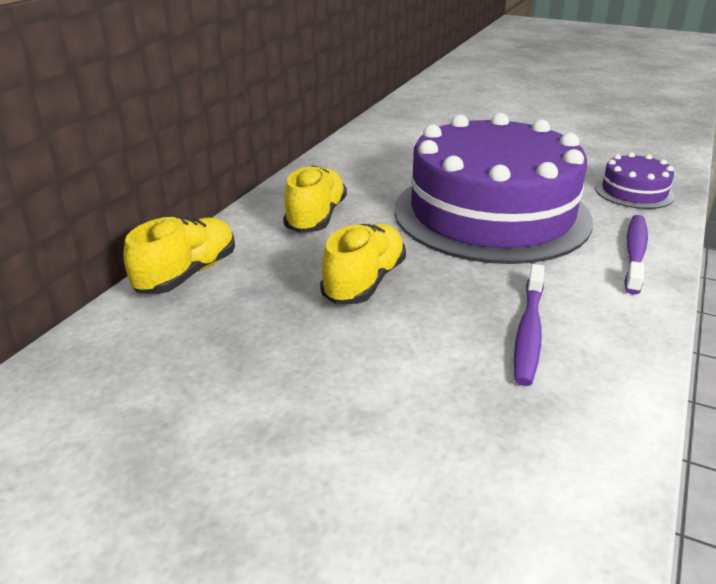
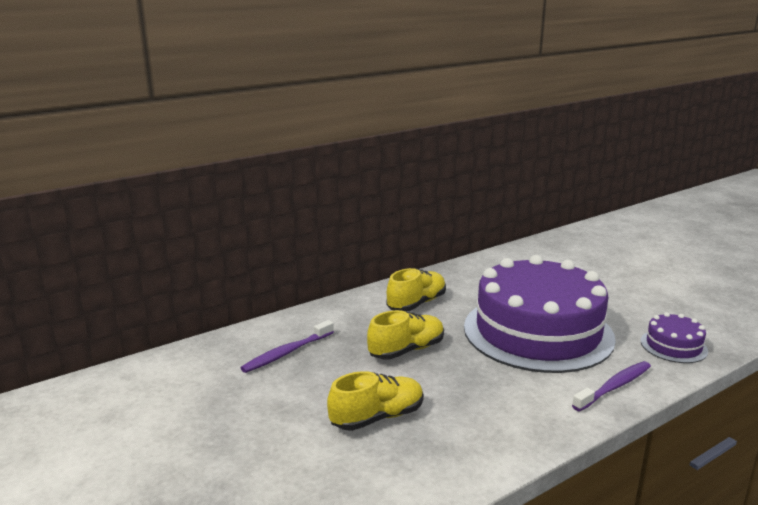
camera: 30 degrees right, 10 degrees down
yellow shoe [123,216,235,294] -> yellow shoe moved to [327,371,424,431]
purple toothbrush [514,264,545,386] -> purple toothbrush moved to [240,320,334,373]

